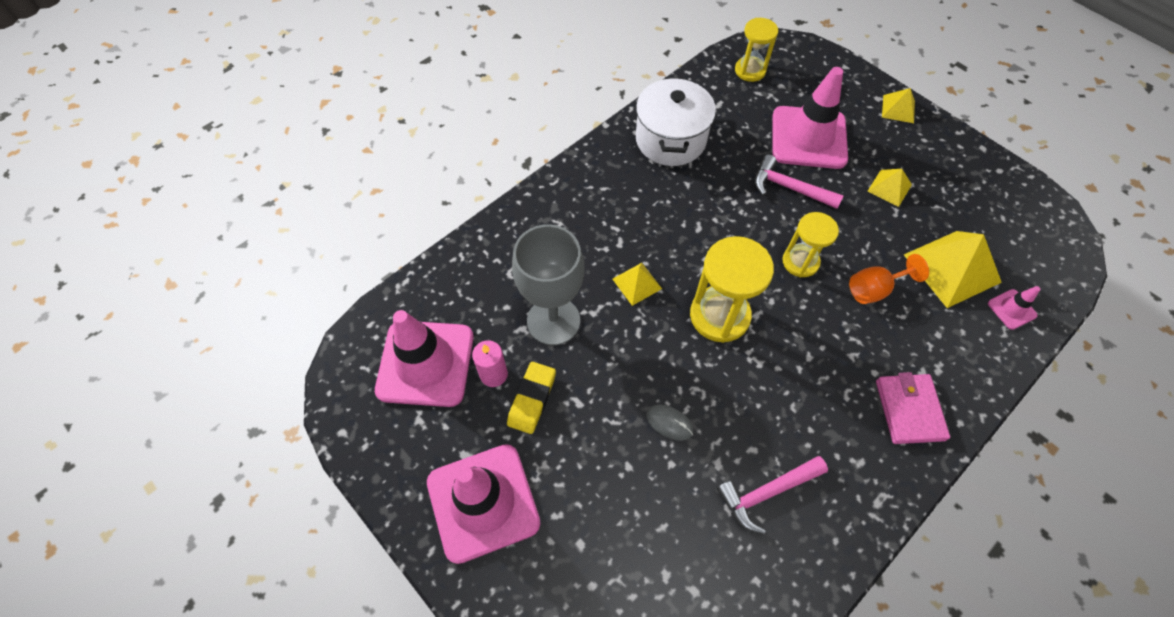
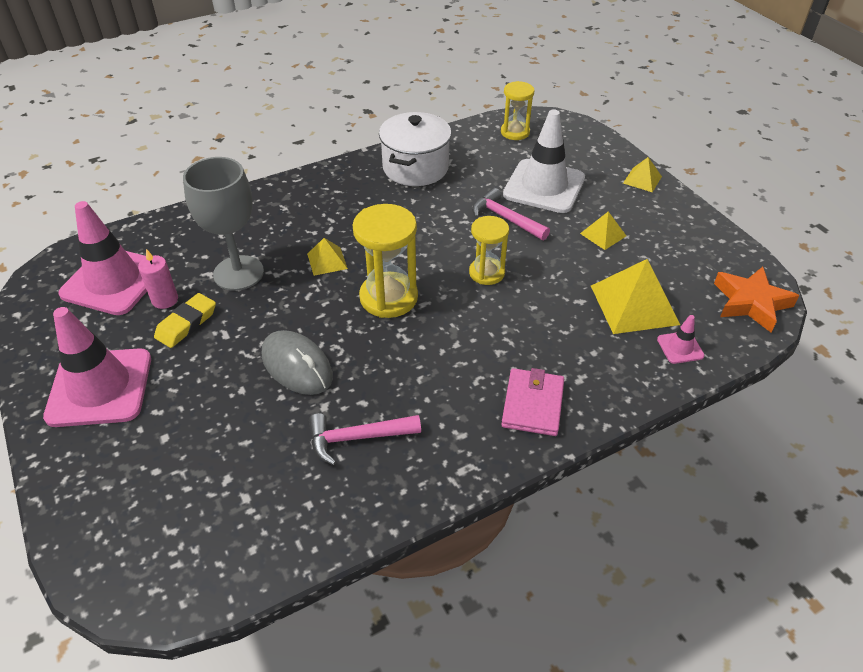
camera: 15 degrees right, 15 degrees down
grey mouse [646,405,693,441] -> grey mouse [262,330,333,395], size x1.88
pink traffic cone [773,67,848,169] -> white traffic cone [503,109,585,213]
orange goblet [849,254,929,304] -> none
none -> orange star [714,267,800,332]

